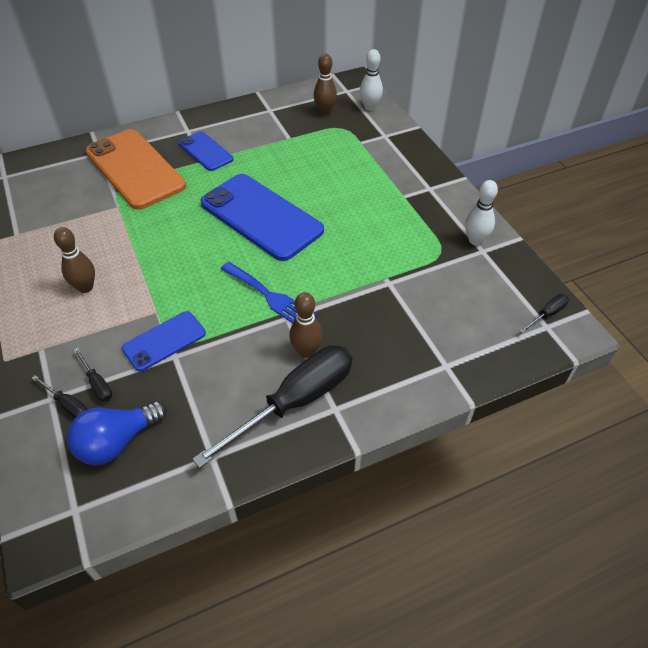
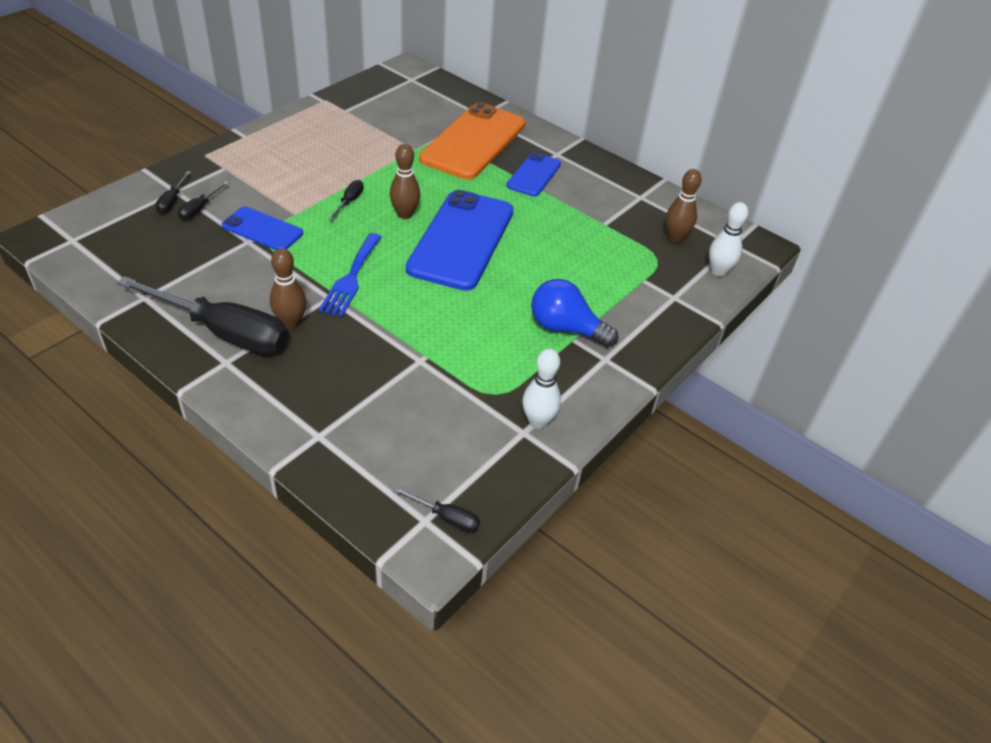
camera: 60 degrees right, 5 degrees down
brown bowling pin [54,227,95,293] -> brown bowling pin moved to [390,144,420,219]
blue light bulb [67,401,167,465] -> blue light bulb moved to [531,279,618,347]
none -> black screwdriver [328,180,364,220]

